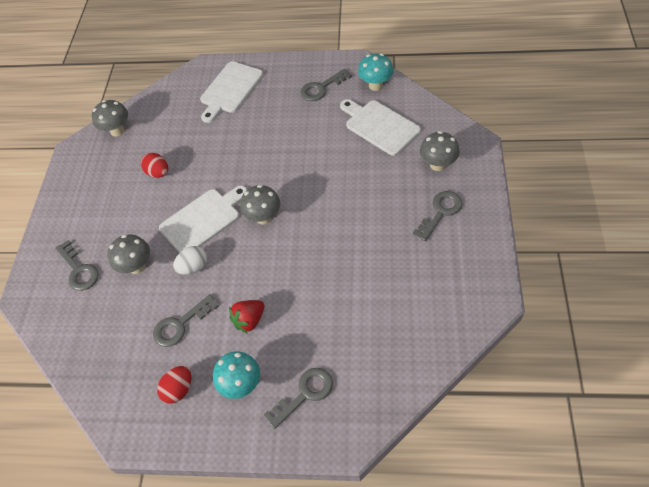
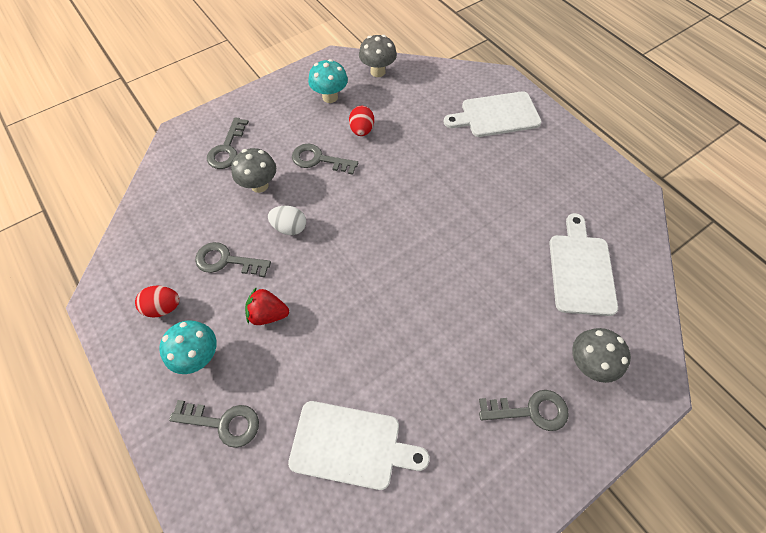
camera: 45 degrees right, 5 degrees up
white cutting board [159,186,247,253] -> white cutting board moved to [288,401,430,490]
grey mushroom [240,185,280,225] -> none
grey key [300,69,352,101] -> grey key moved to [292,144,358,175]
turquoise mushroom [358,53,393,91] -> turquoise mushroom moved to [308,59,348,103]

